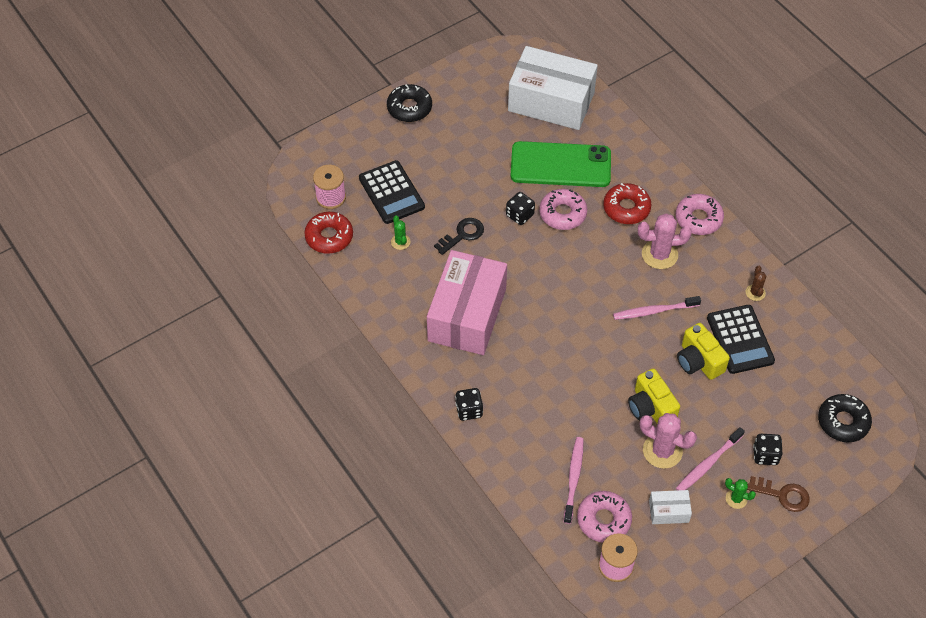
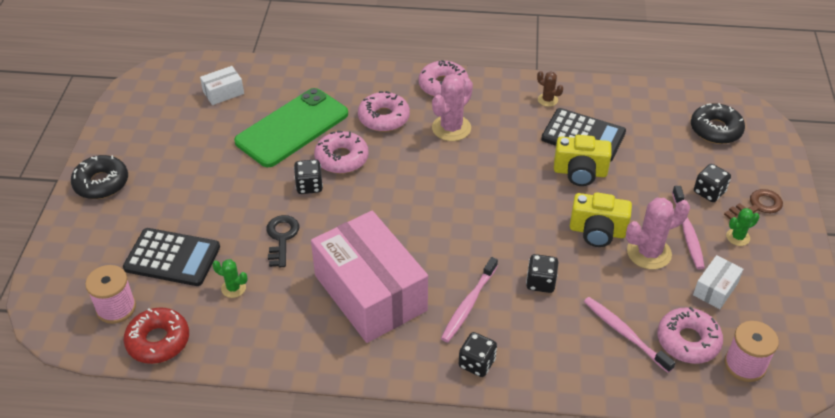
camera: 50 degrees left, 10 degrees down
white box [508,46,598,130] -> white box [200,66,244,105], size x0.41
red donut [603,183,652,224] -> pink donut [358,91,410,132]
pink toothbrush [613,296,701,320] -> pink toothbrush moved to [441,257,498,342]
none -> black dice [526,254,559,293]

